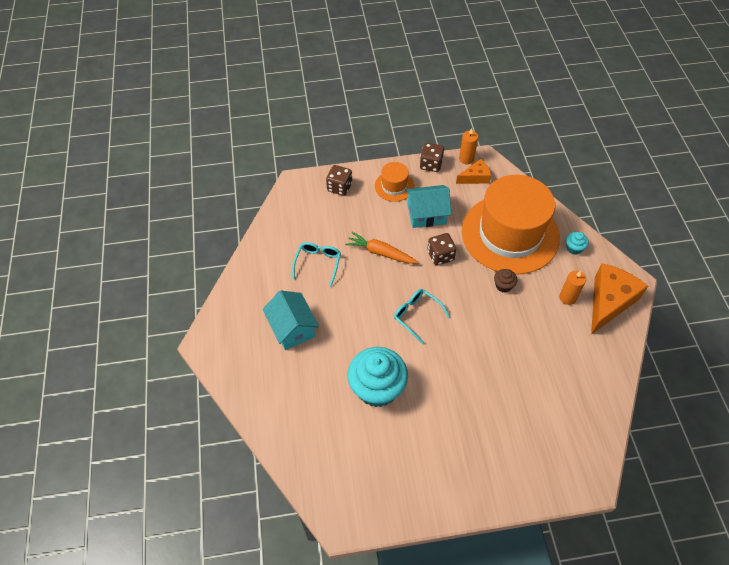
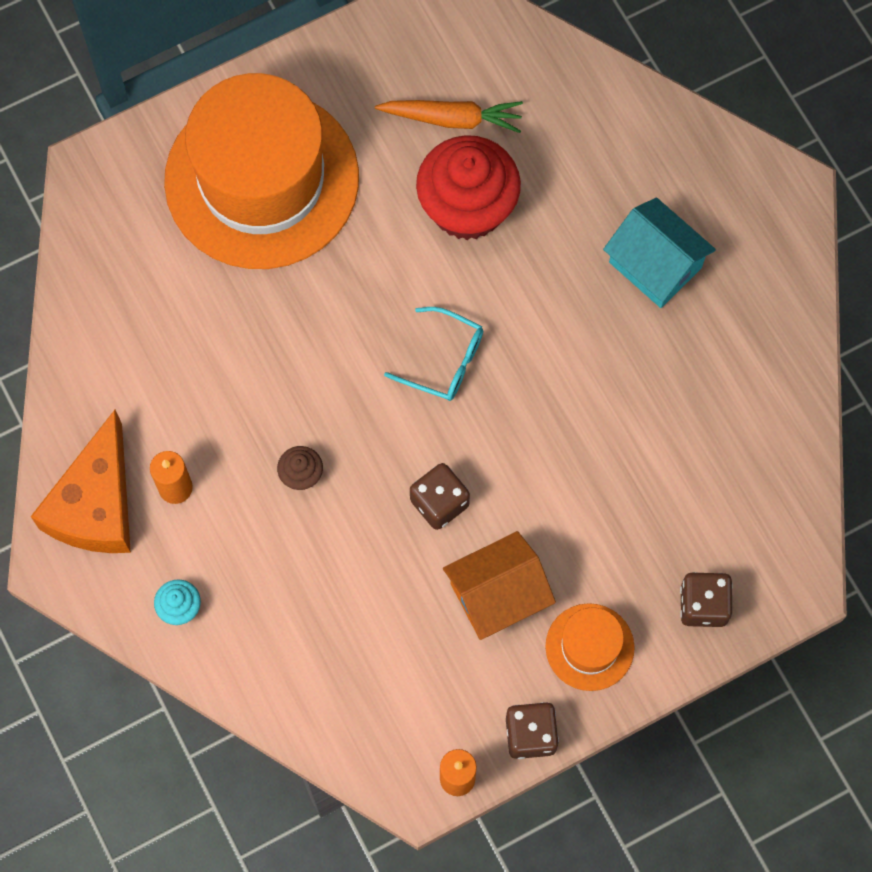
camera: 160 degrees right, 15 degrees up
turquoise glasses [292,242,341,287] -> none
orange carrot [345,232,419,264] -> orange carrot moved to [375,100,523,133]
turquoise cupcake [347,347,408,407] -> red cupcake [416,135,521,240]
turquoise house [406,185,451,228] -> orange house [443,531,556,640]
orange cheese [456,159,491,184] -> none
orange hat [462,175,560,275] -> orange hat moved to [164,73,359,269]

